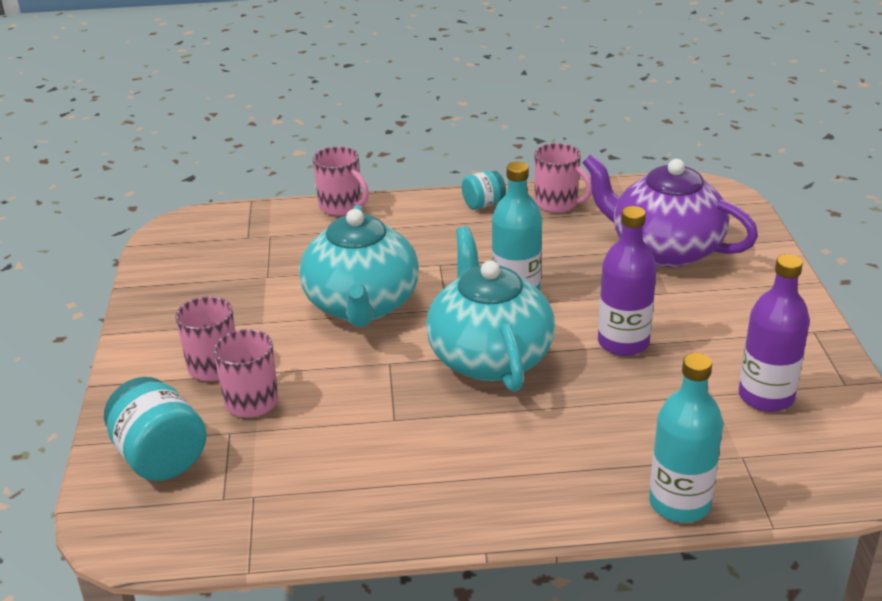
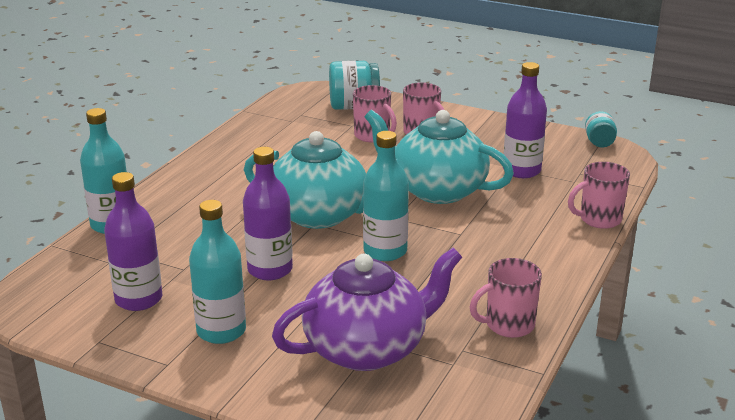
camera: 120 degrees right, 5 degrees down
turquoise jar [462,171,506,210] -> turquoise jar moved to [585,111,617,147]
none -> turquoise bottle [189,200,246,344]
none -> purple bottle [503,62,547,178]

